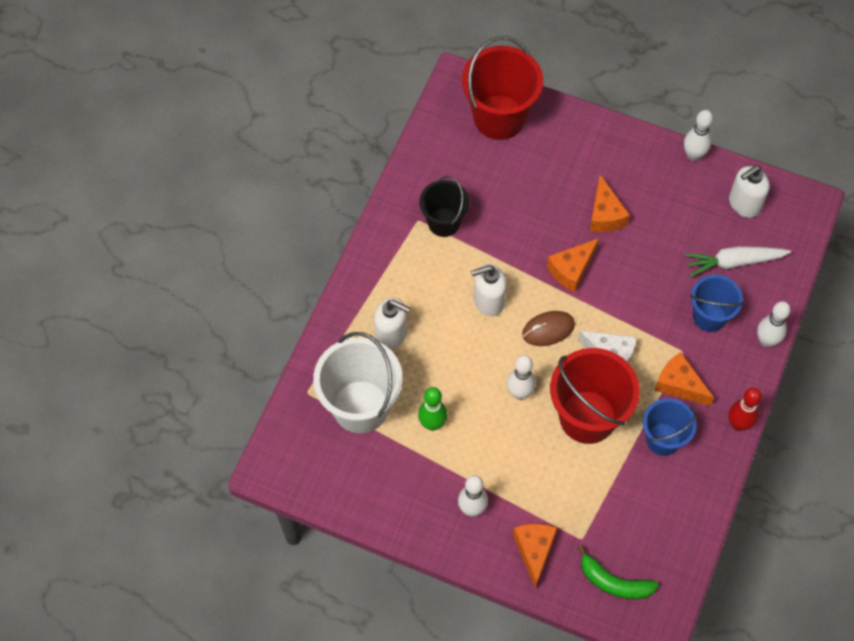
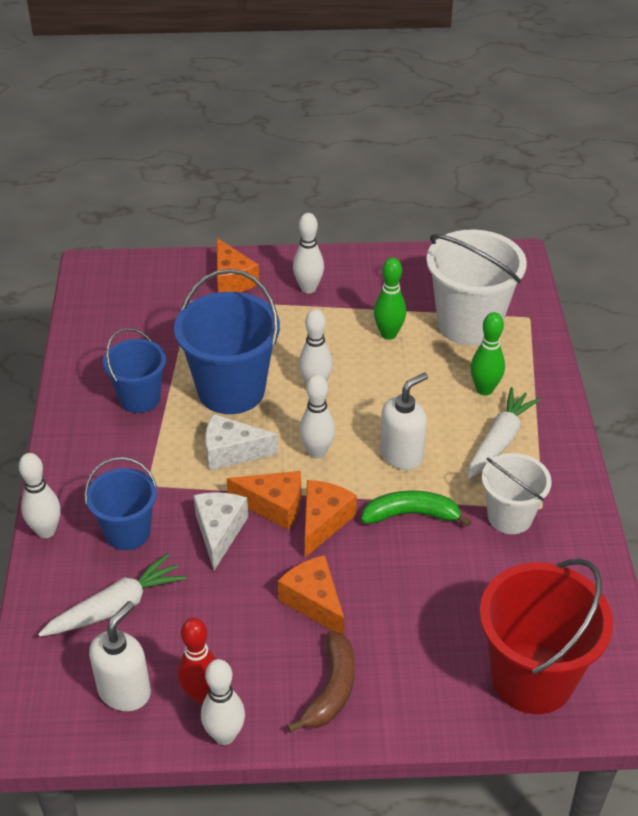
camera: 155 degrees right, 20 degrees down
white soap dispenser [374,298,410,350] -> green bowling pin [470,312,505,395]
black bucket [420,176,470,237] -> white bucket [482,453,552,534]
brown mouse [522,311,575,346] -> white bowling pin [299,374,335,459]
red bucket [550,348,640,444] -> blue bucket [174,269,280,414]
green banana [578,545,659,599] -> green banana moved to [361,491,471,527]
orange cheese [654,352,714,406] -> orange cheese moved to [227,471,301,530]
red bowling pin [729,388,762,431] -> red bowling pin moved to [178,618,216,704]
none -> white cheese [193,492,248,571]
none -> brown banana [287,631,355,733]
none -> white carrot [467,387,541,479]

